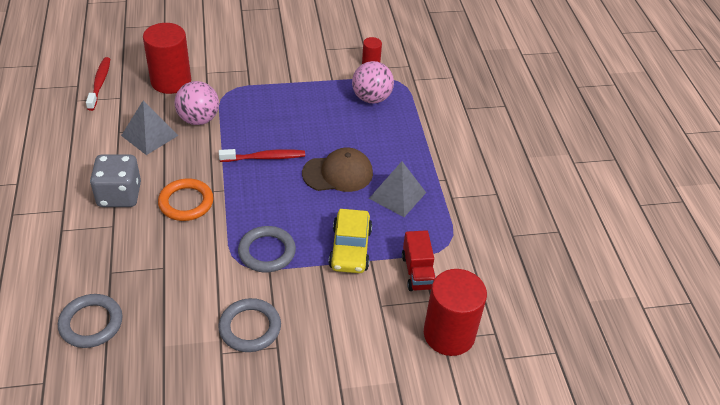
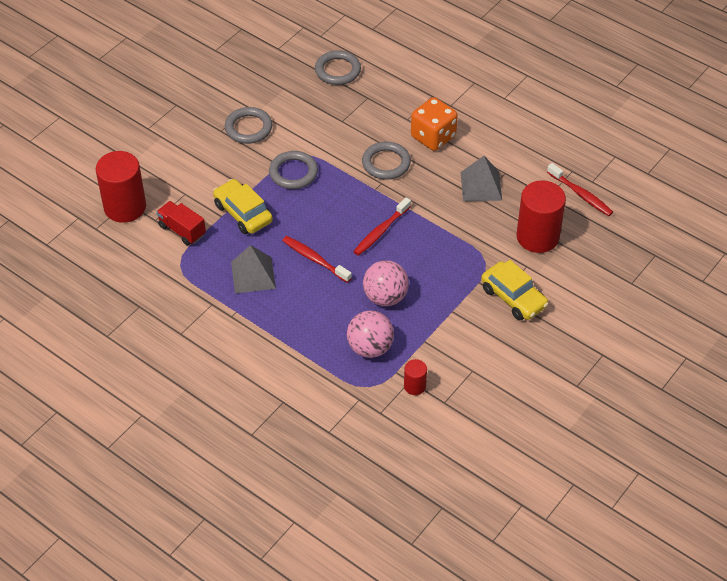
camera: 140 degrees right, 5 degrees up
grey dice [90,154,141,207] -> orange dice [411,97,458,151]
orange ring [158,178,214,221] -> grey ring [362,142,411,180]
pink ball [174,81,219,125] -> pink ball moved to [363,260,409,306]
brown cap [302,148,373,192] -> red toothbrush [282,236,352,283]
none -> yellow car [481,260,549,320]

